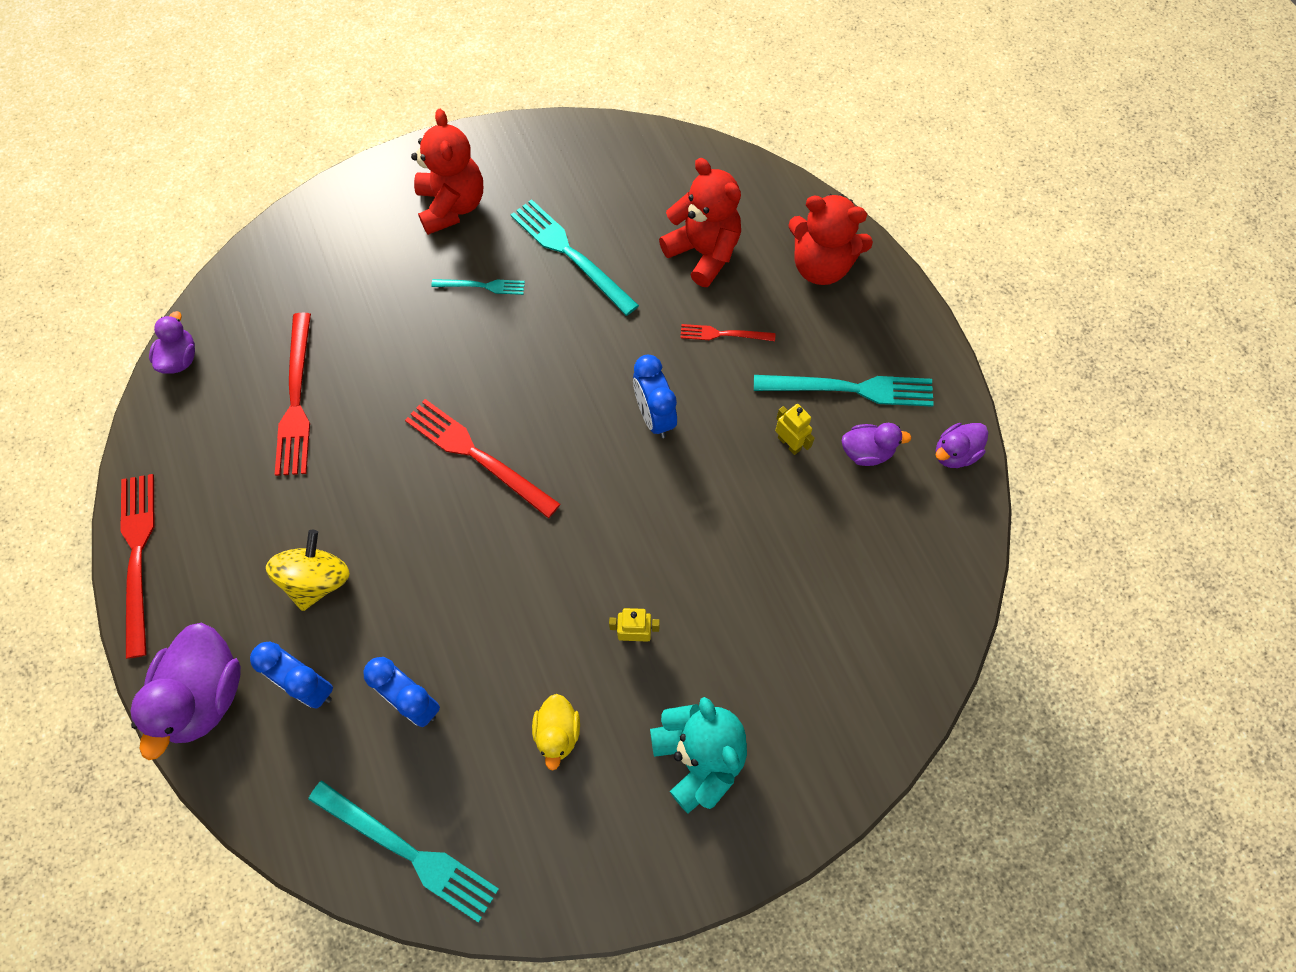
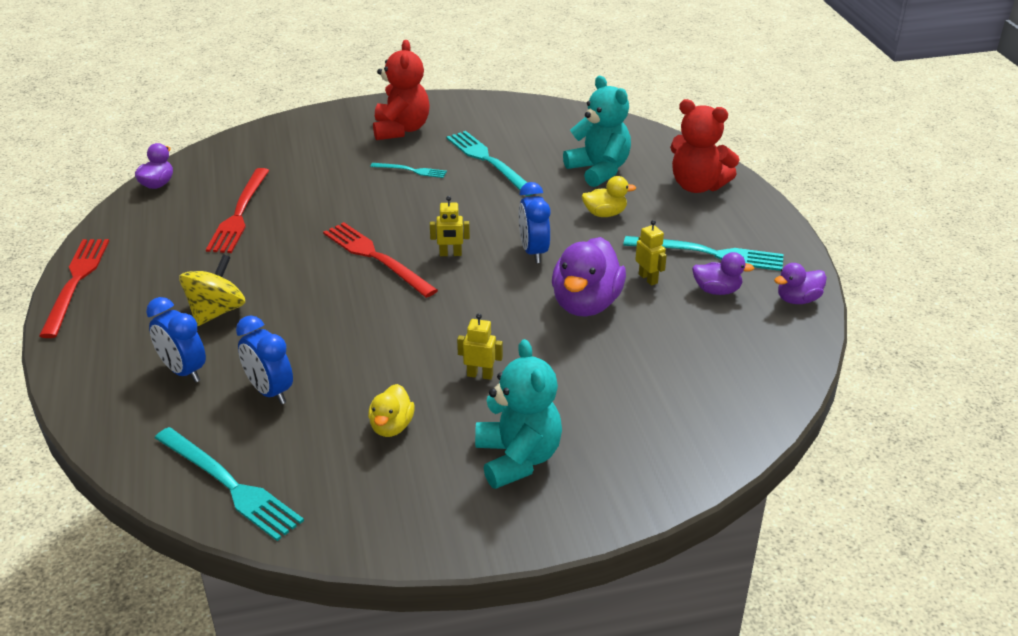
camera: 10 degrees right, 30 degrees down
purple duck [131,622,241,760] -> purple duck moved to [552,237,626,317]
red teddy bear [659,158,741,287] -> turquoise teddy bear [563,76,631,187]
red fork [680,324,775,341] -> yellow duck [582,176,636,217]
none -> yellow robot [430,196,470,256]

